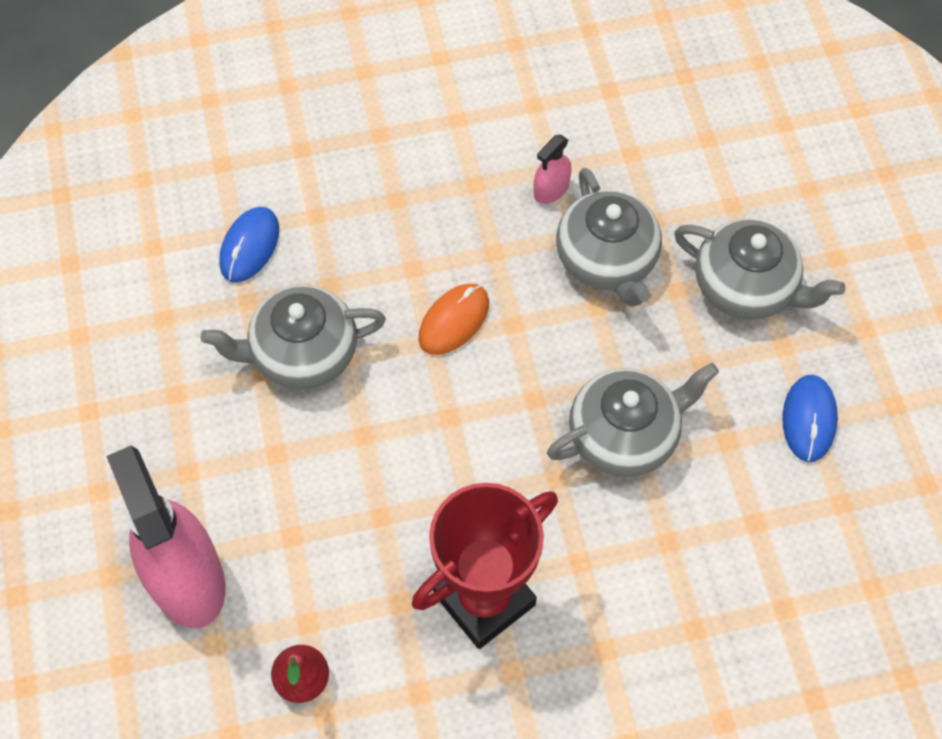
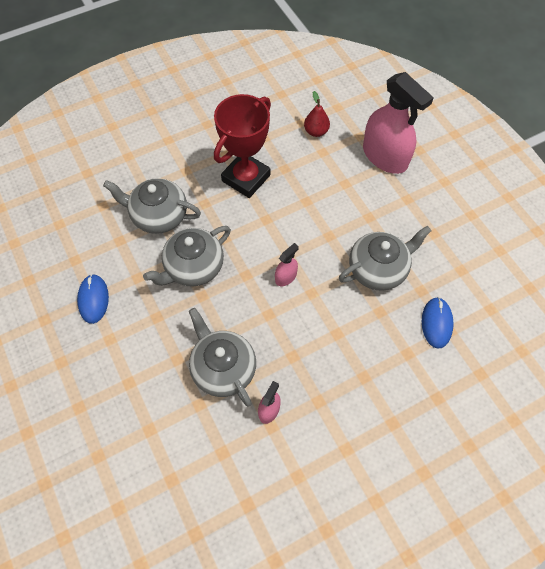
camera: 165 degrees right, 0 degrees up
orange mouse [419,284,489,355] -> none
grey teapot [674,219,846,320] -> grey teapot moved to [103,178,201,234]
none -> pink spray bottle [275,243,299,286]

